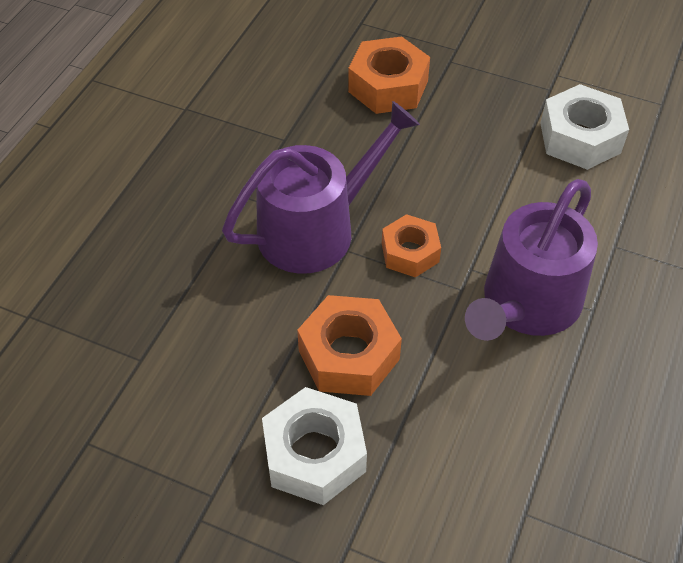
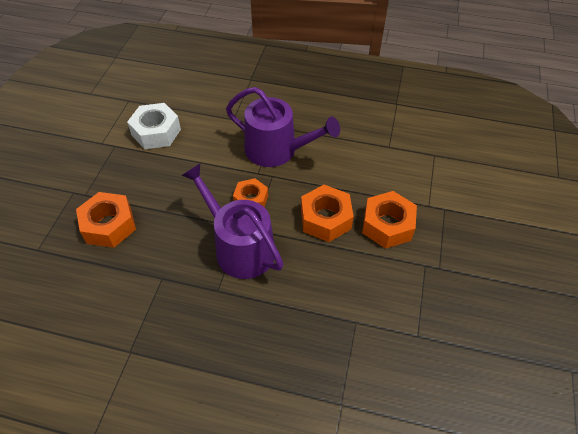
camera: 100 degrees left, 0 degrees up
white nut [262,387,367,505] -> orange nut [362,191,417,249]

